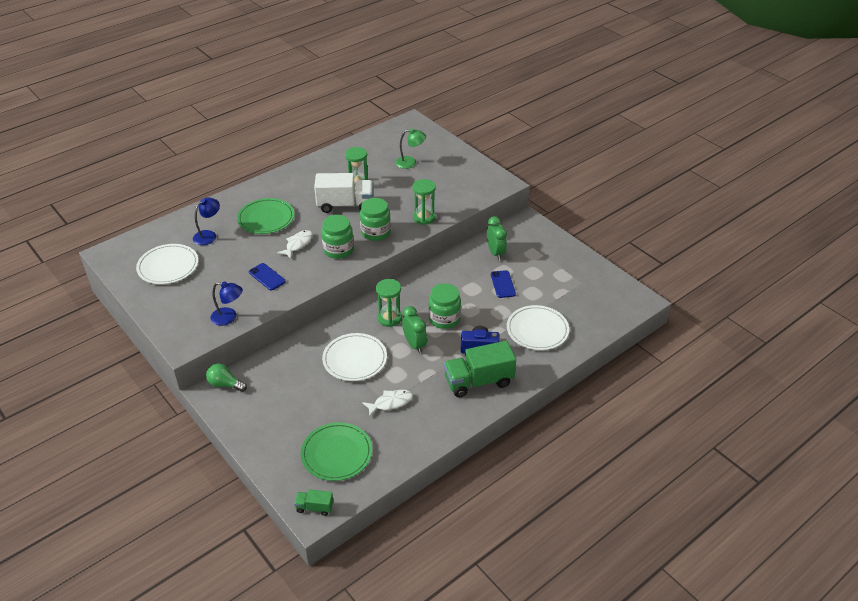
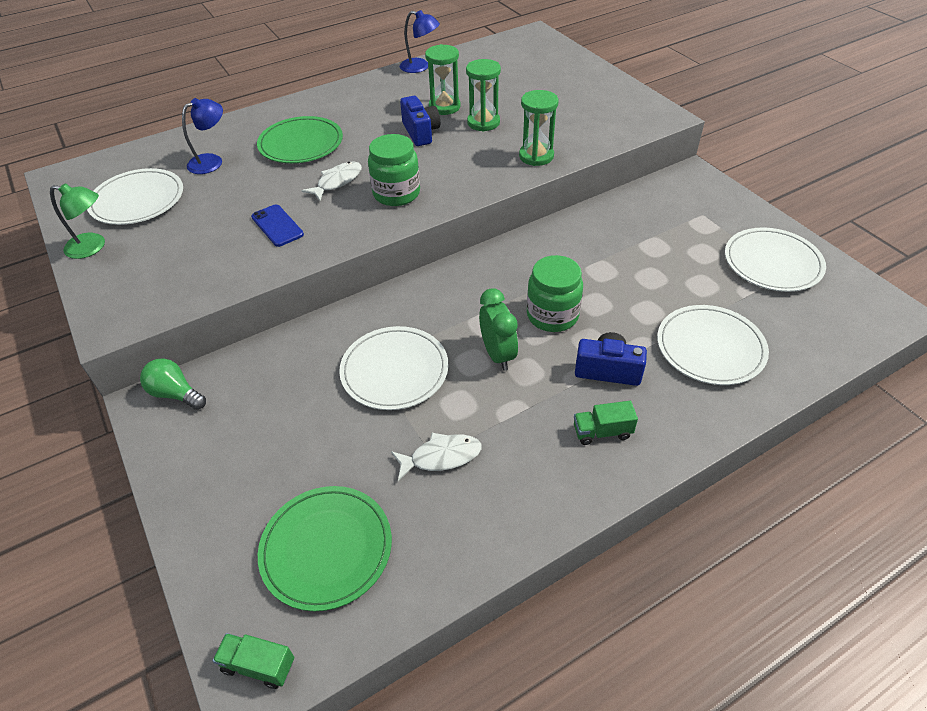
camera: 10 degrees right, 5 degrees up
blue lamp [211,281,243,326] -> blue lamp moved to [400,10,440,73]
white truck [314,173,373,213] -> blue camera [400,96,440,146]
green jar [360,198,391,241] -> none
green hourglass [376,279,402,327] -> green hourglass moved to [466,59,501,132]
green lamp [395,128,426,169] -> green lamp moved to [50,183,105,259]
green truck [444,341,516,397] -> green truck [574,401,638,445], size x0.48
green clock [487,216,507,260] -> none
blue phone [491,270,516,298] -> none
none -> white plate [725,227,826,292]

